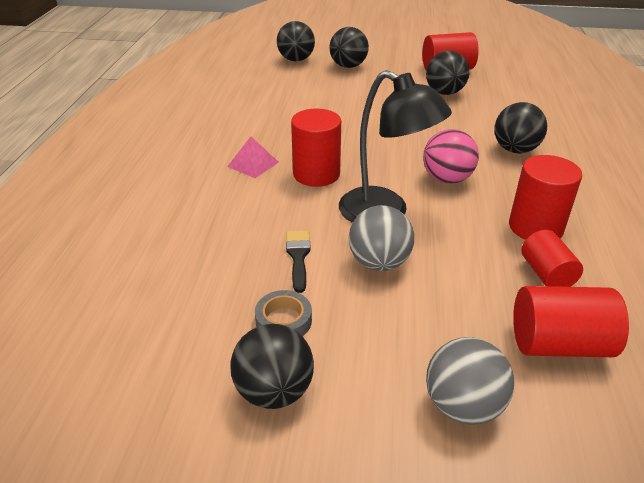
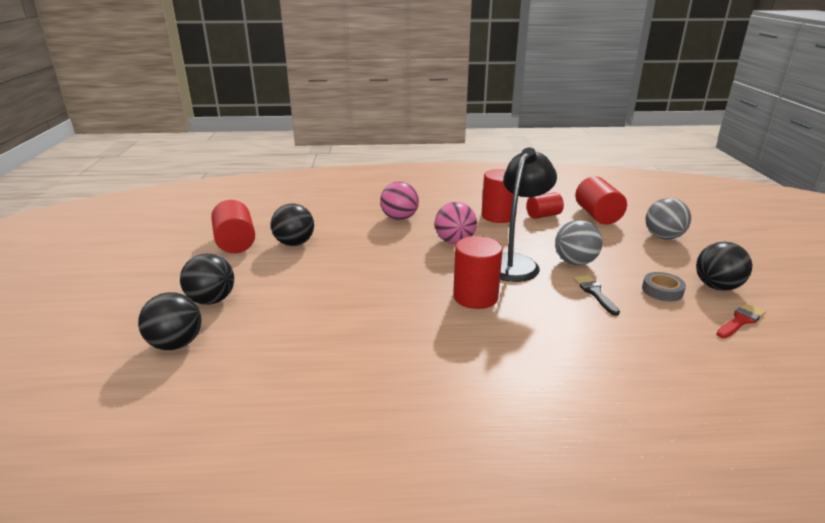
camera: 100 degrees left, 10 degrees down
pink pyramid [227,137,279,178] -> none
black brush [286,230,311,293] -> black brush turned 90 degrees clockwise [574,275,620,316]
black ball [495,102,547,153] -> pink ball [380,181,419,220]
none -> red brush [716,303,766,338]

